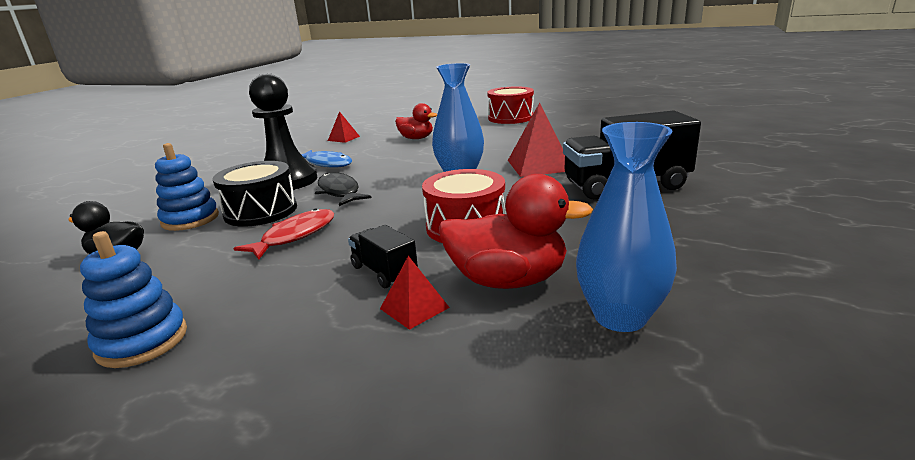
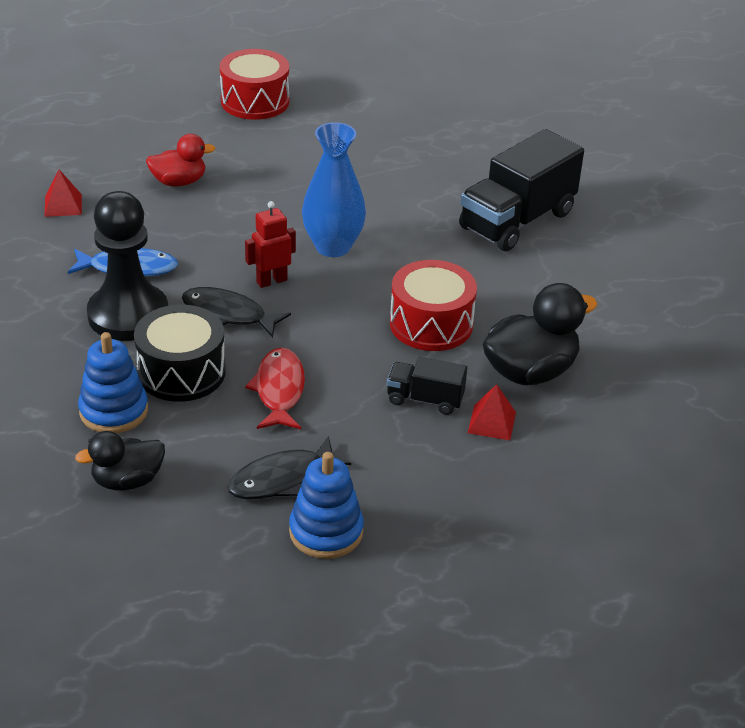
camera: 40 degrees left, 15 degrees up
red duck [439,174,593,289] -> black duck [483,283,597,385]
red pyramid [508,102,565,177] -> none
blue vase [576,122,677,332] -> none
none -> black fish [227,436,351,500]
none -> red robot [245,201,296,288]

